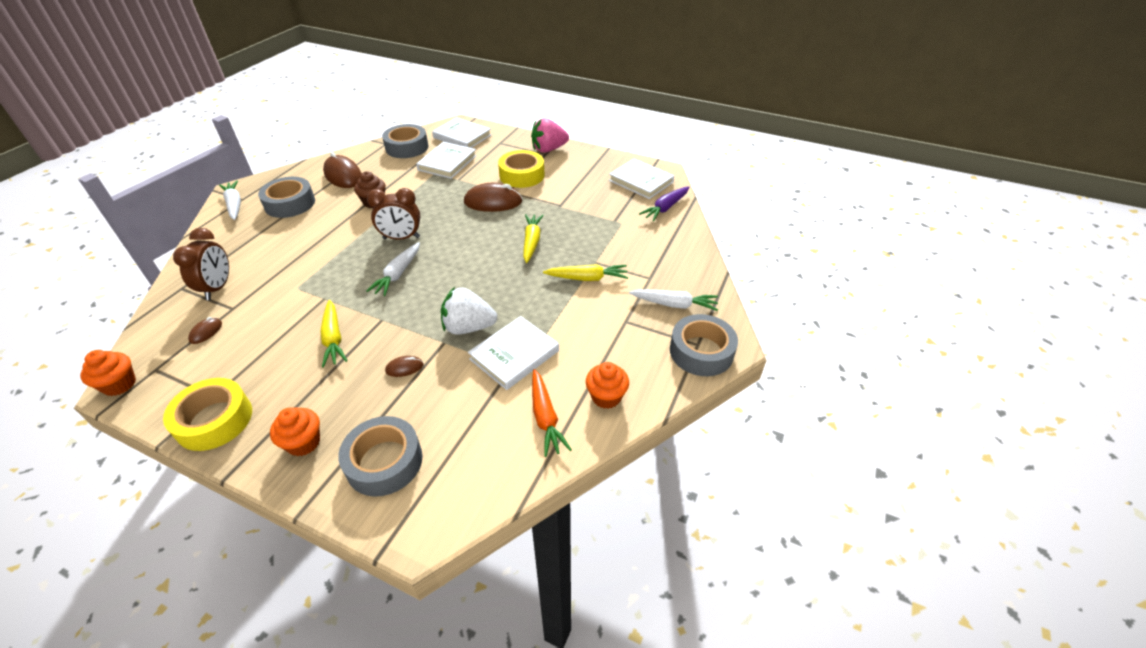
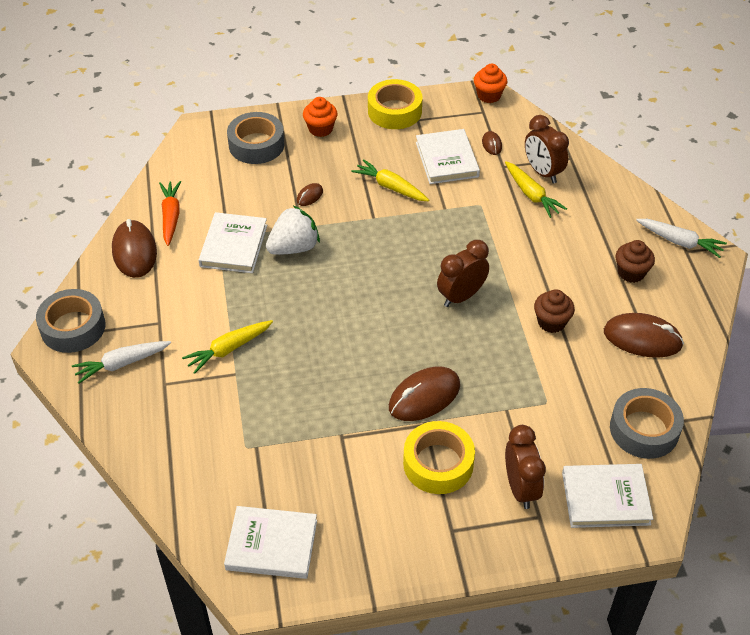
camera: 145 degrees right, 5 degrees up
grey tape [258,177,315,218] -> brown cupcake [615,240,655,283]
white carrot [366,242,420,296] -> none
white book [416,142,477,179] -> white book moved to [416,129,480,184]
yellow carrot [523,214,544,263] -> yellow carrot moved to [505,161,567,218]
pink strawberry [531,118,569,153] -> none
orange carrot [532,369,572,457] -> orange carrot turned 45 degrees clockwise [159,181,181,246]
orange cupcake [586,362,629,409] -> brown mouse [112,219,157,278]
purple carrot [639,186,689,221] -> none
none -> brown clock [505,425,546,509]

